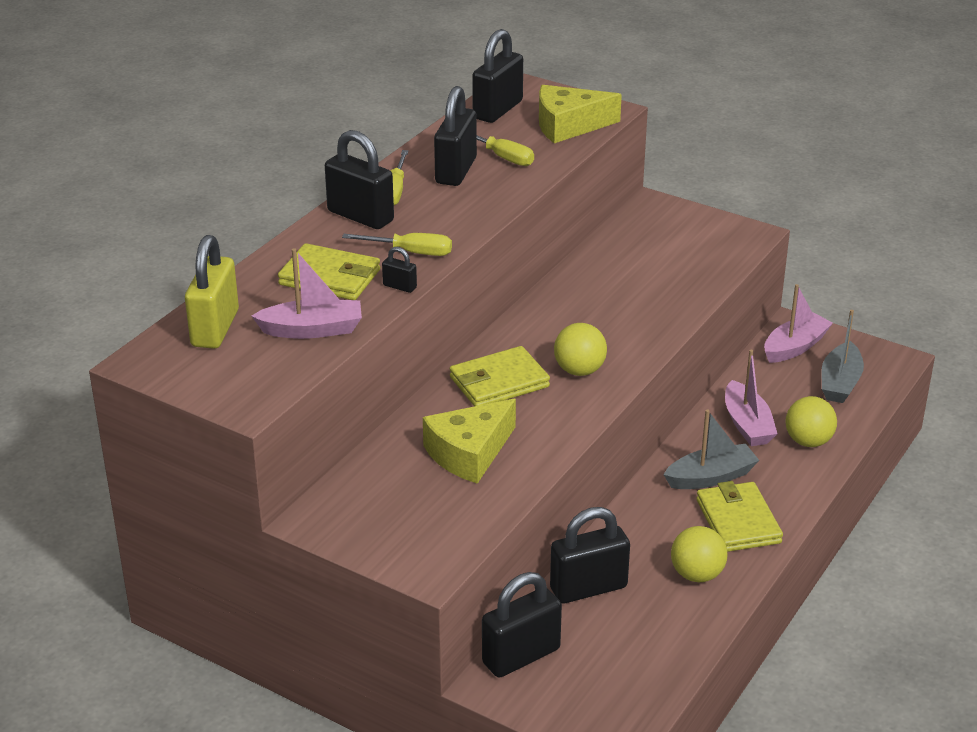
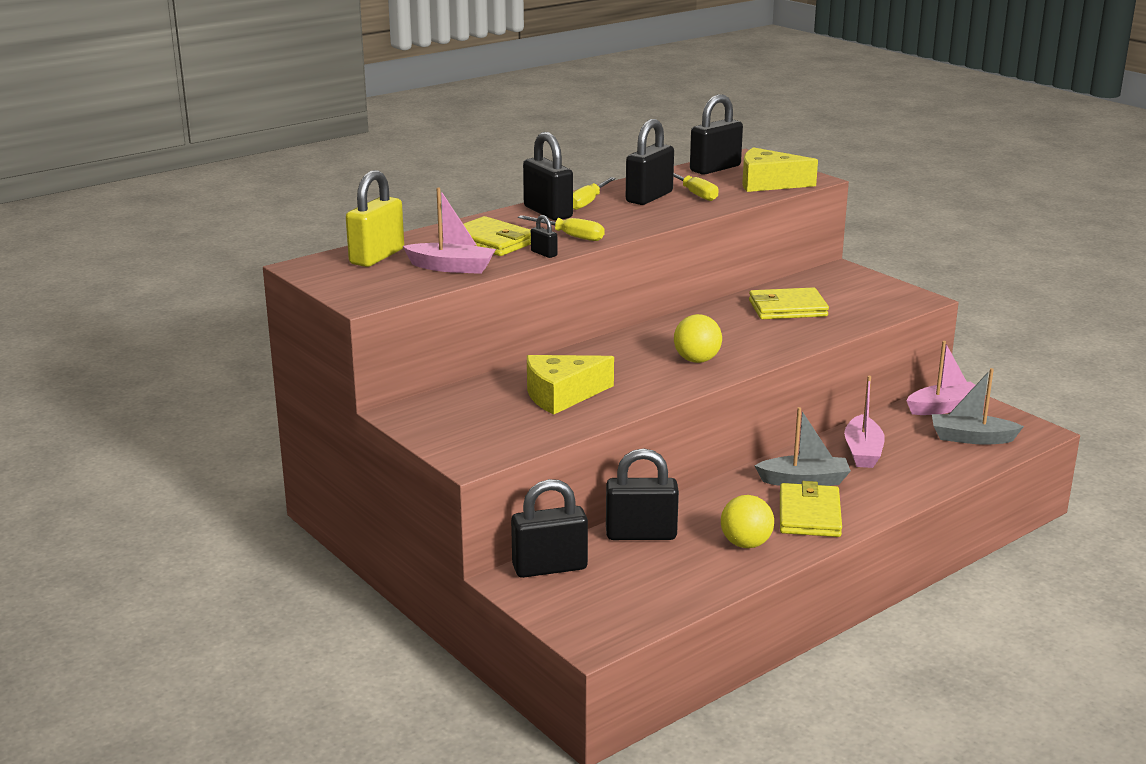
camera: 20 degrees right, 10 degrees down
yellow wallet [450,346,550,406] -> yellow wallet moved to [749,287,829,319]
yellow ball [785,396,837,447] -> none
grey boat [822,310,864,403] -> grey boat turned 60 degrees clockwise [932,368,1024,445]

